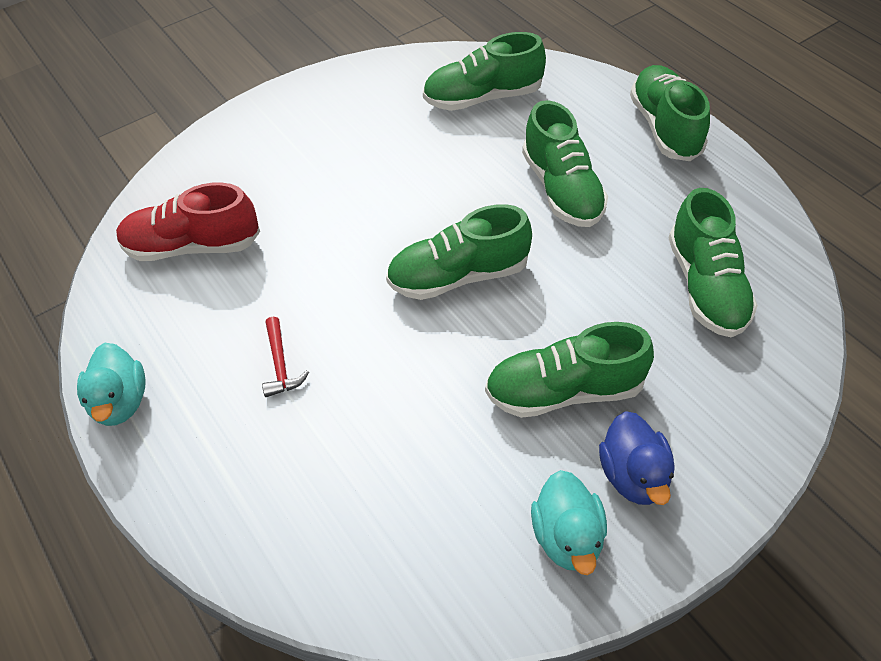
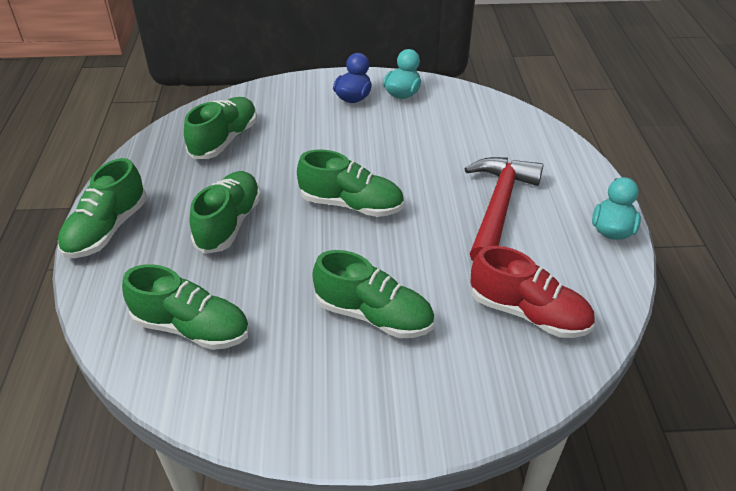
camera: 150 degrees left, 10 degrees down
red hammer [262,317,309,397] -> red hammer [464,157,543,261], size x2.39
green shoe [485,322,654,418] -> green shoe moved to [312,250,434,338]

